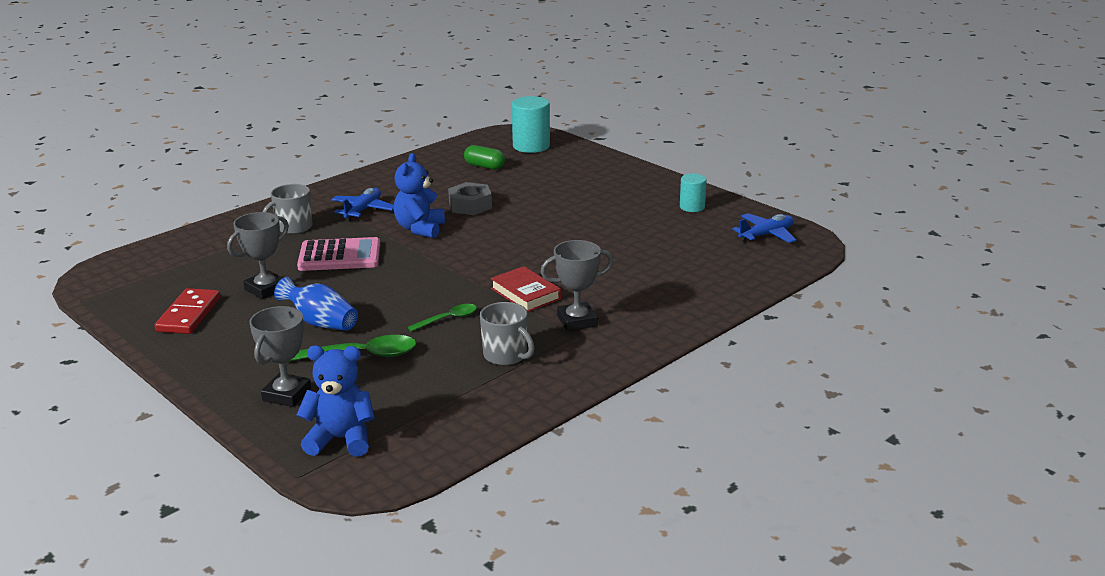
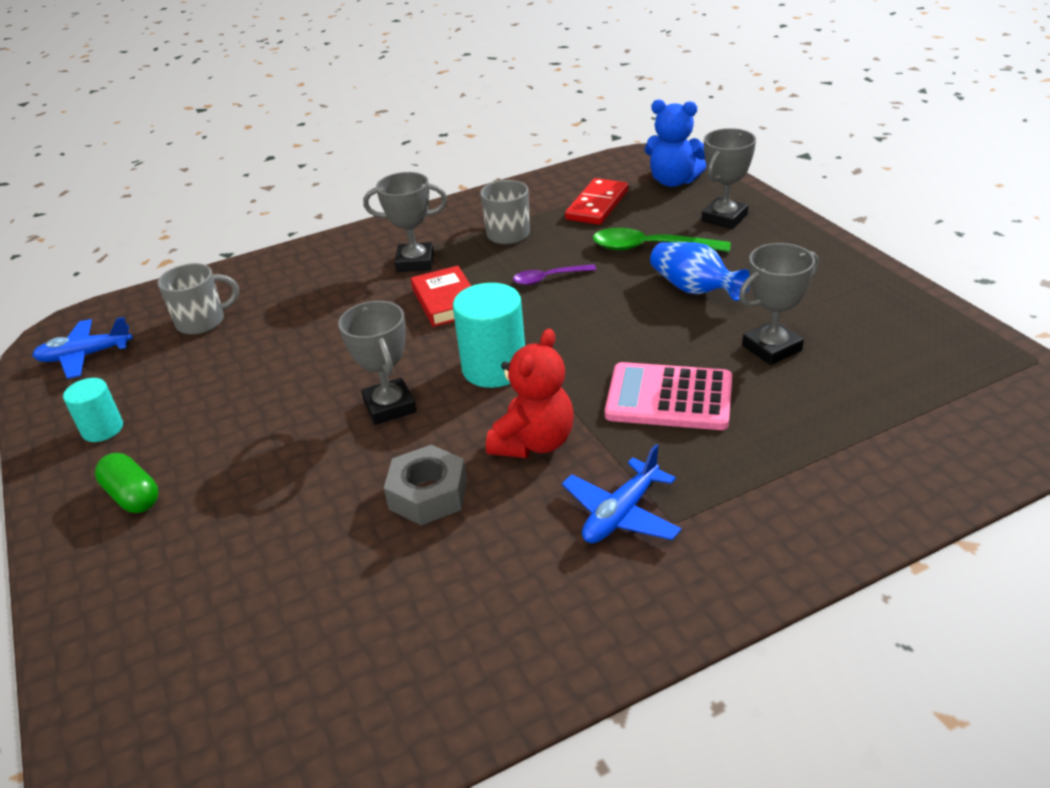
camera: 160 degrees left, 10 degrees up
red domino [155,288,220,334] -> red domino moved to [565,178,628,225]
grey mug [263,184,313,234] -> grey mug moved to [157,263,239,335]
blue teddy bear [394,153,445,238] -> red teddy bear [486,329,573,458]
green spoon [408,304,477,332] -> purple spoon [513,264,597,285]
green capsule [464,145,505,170] -> green capsule moved to [95,453,158,513]
turquoise cylinder [512,96,550,153] -> turquoise cylinder moved to [453,283,525,388]
none -> grey trophy [338,301,416,425]

